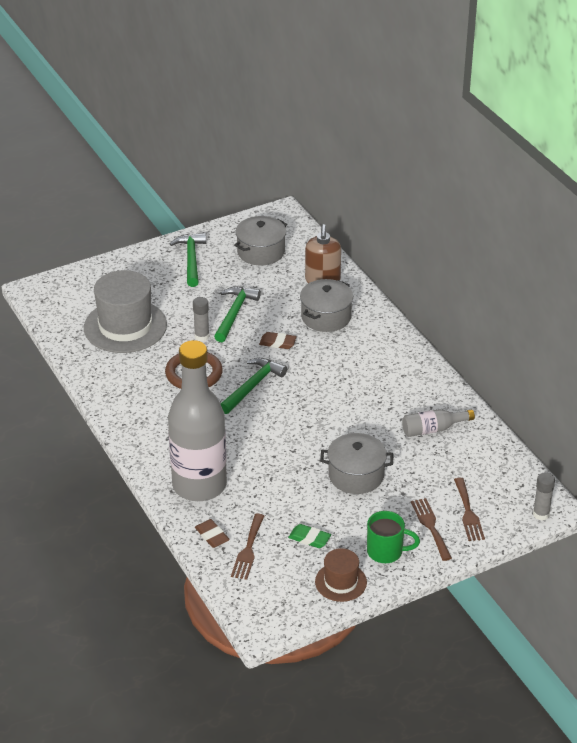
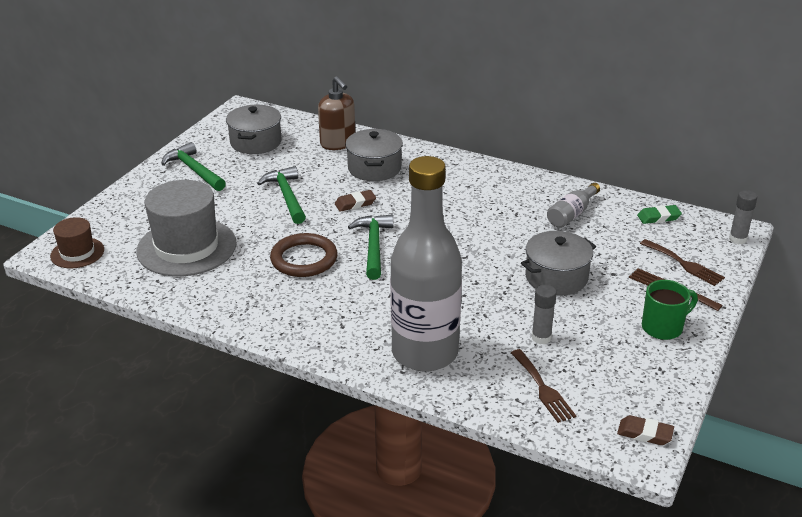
camera: 35 degrees left, 5 degrees down
grey glue stick [193,297,209,341] -> grey glue stick moved to [532,285,557,344]
brown eraser [195,519,230,548] -> brown eraser moved to [617,415,674,445]
green eraser [288,524,331,548] -> green eraser moved to [637,205,682,224]
brown hat [315,548,367,602] -> brown hat moved to [50,217,104,268]

